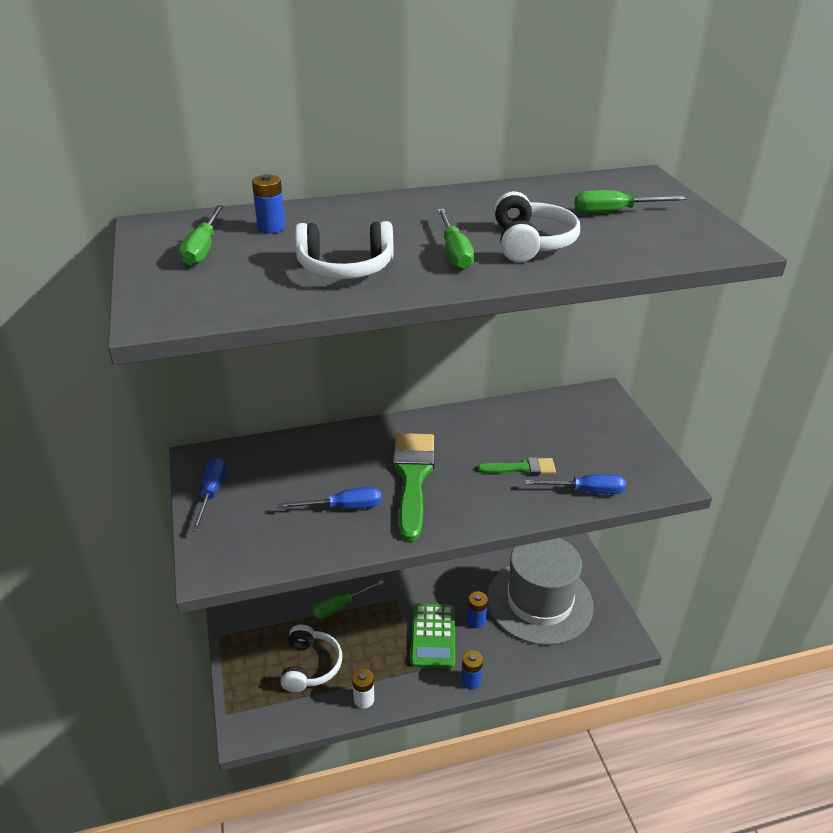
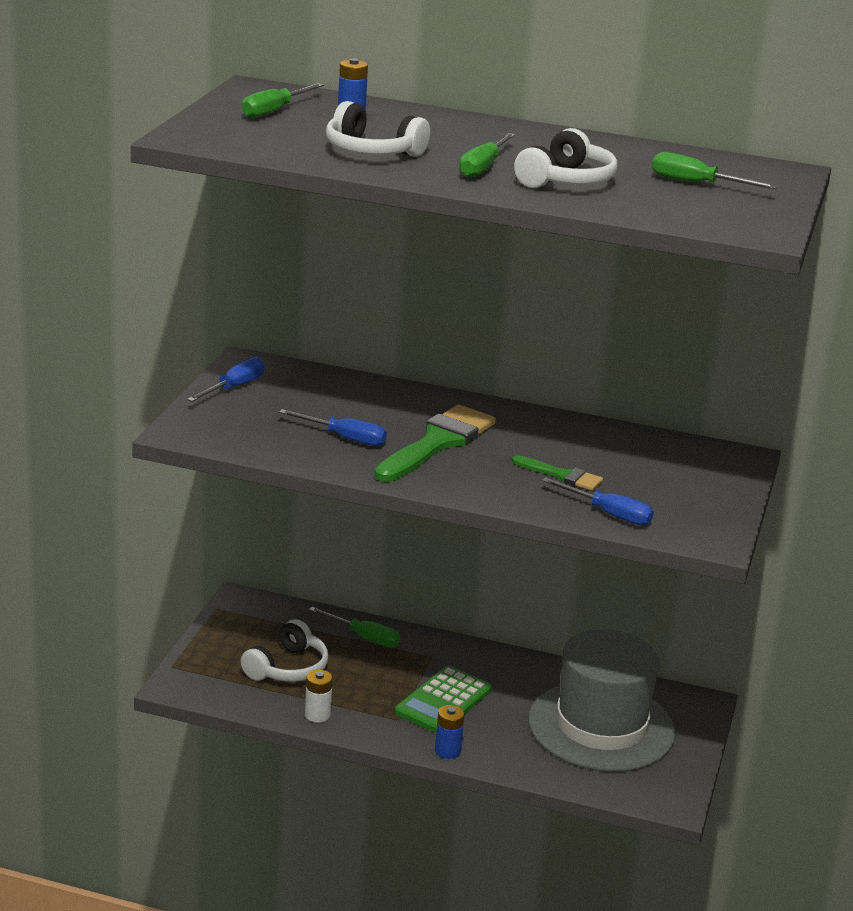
camera: 30 degrees right, 10 degrees down
green screwdriver [312,580,384,619] -> green screwdriver turned 150 degrees counterclockwise [309,607,400,648]
blue battery [467,592,488,628] -> none

